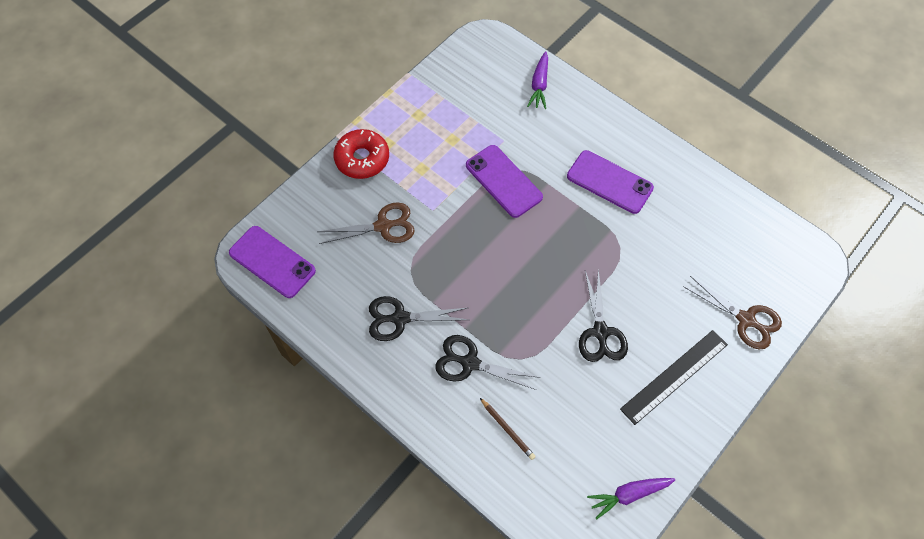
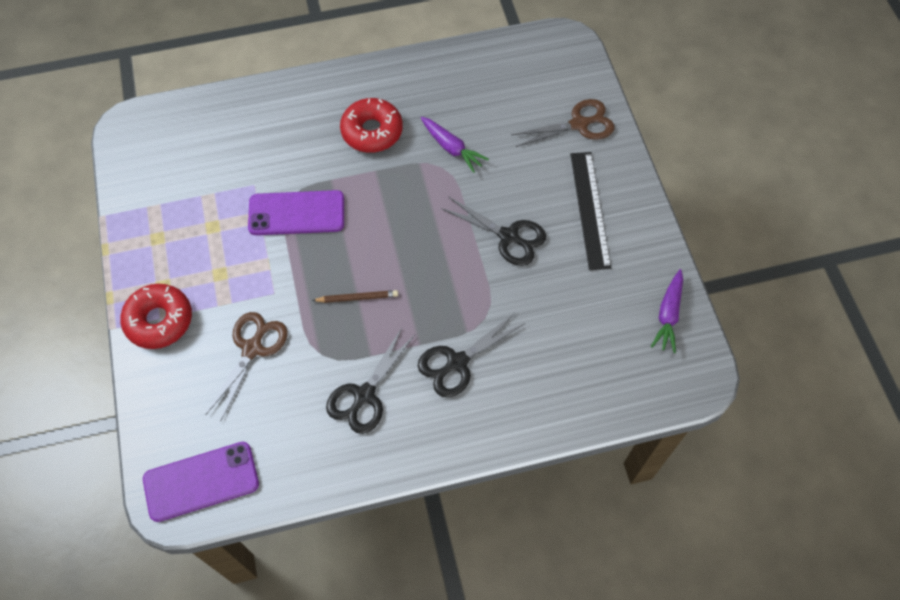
camera: 55 degrees left, 0 degrees up
brown pencil [480,398,536,460] -> brown pencil moved to [312,290,398,303]
purple carrot [527,51,548,109] -> purple carrot moved to [421,117,489,173]
purple phone [567,150,654,214] -> red donut [340,98,403,153]

